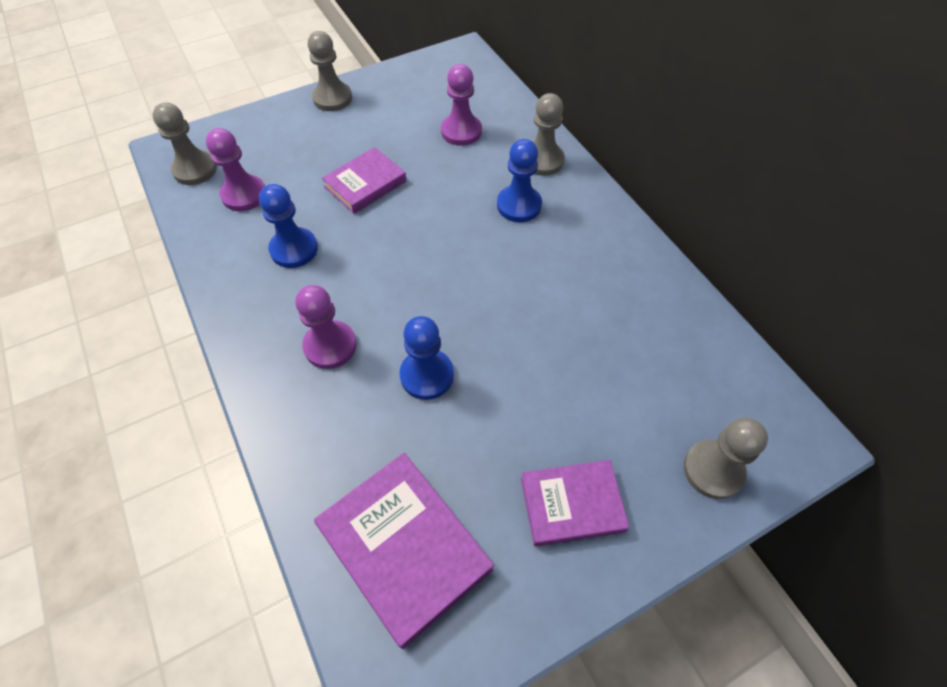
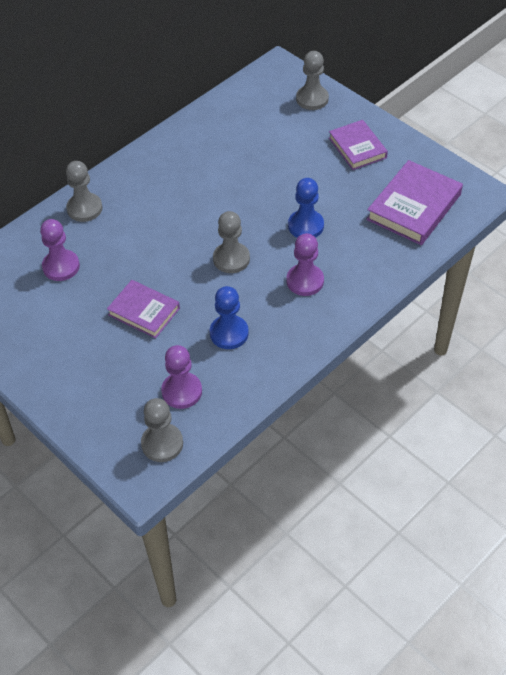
camera: 105 degrees left, 5 degrees down
grey pawn [308,31,352,111] -> grey pawn moved to [213,211,250,273]
blue pawn [497,139,542,222] -> none

